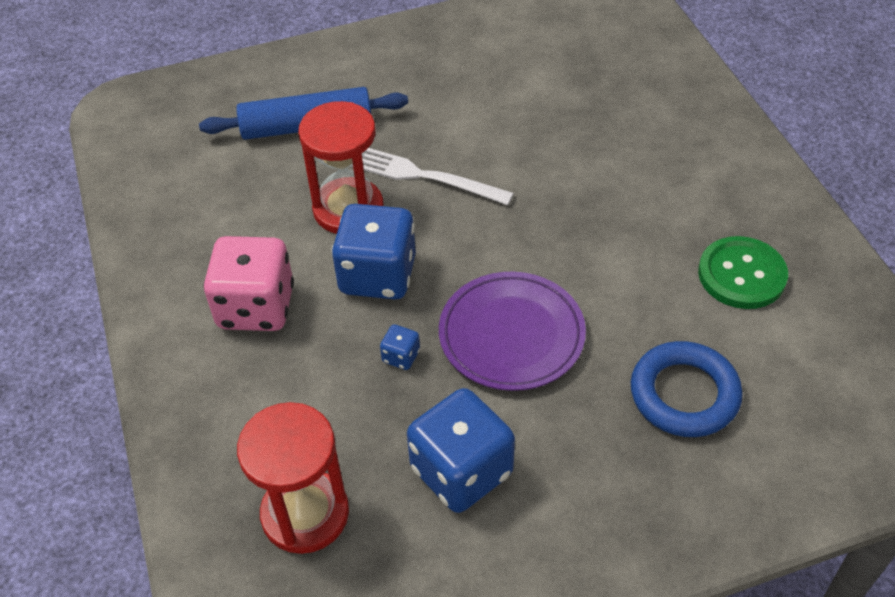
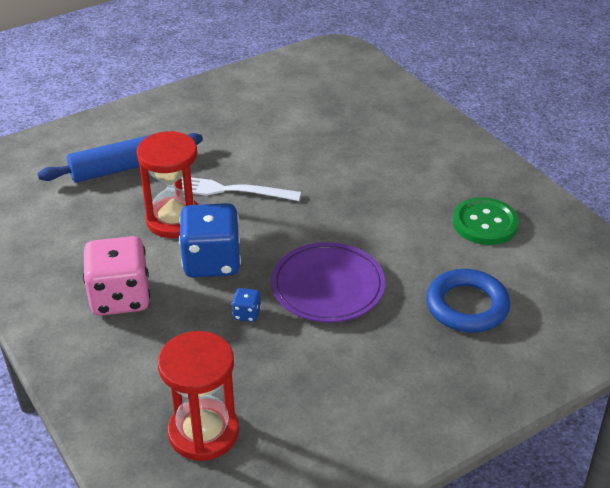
camera: 15 degrees left, 10 degrees down
blue dice [407,388,515,513] -> none

